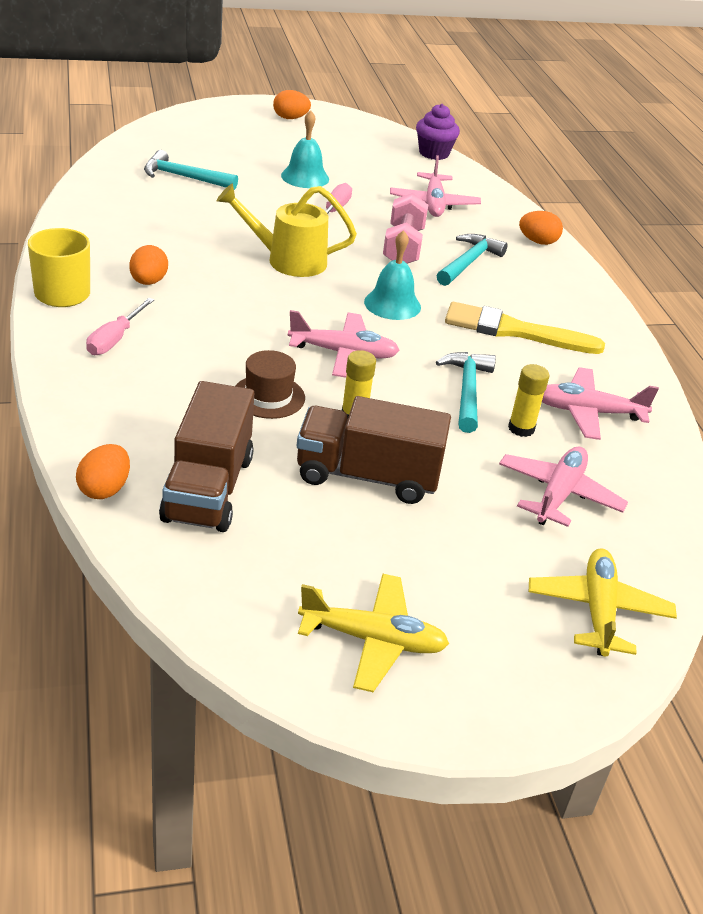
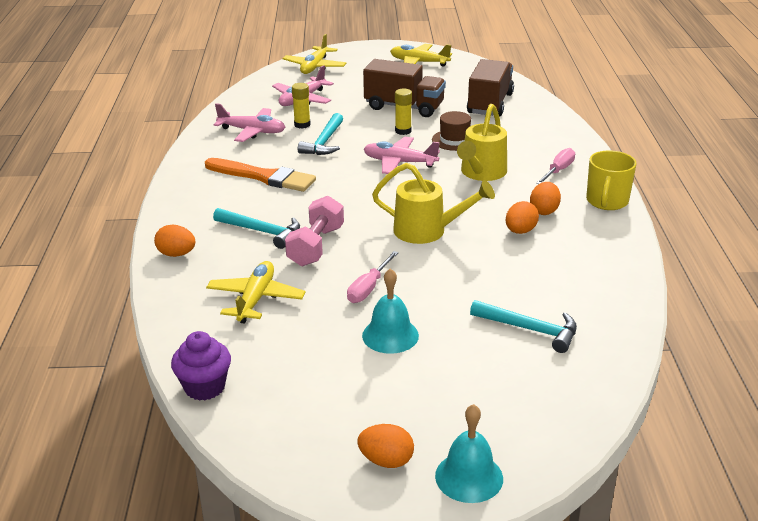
camera: 165 degrees left, 5 degrees down
orange egg [76,444,130,499] -> orange egg moved to [506,201,539,234]
turquoise bell [364,230,421,320] -> turquoise bell moved to [435,404,503,503]
pink plane [390,155,481,217] -> yellow plane [206,261,305,324]
turquoise hammer [436,234,508,286] -> turquoise hammer turned 105 degrees counterclockwise [213,208,300,249]
yellow brush [445,302,605,354] -> orange brush [205,158,316,192]
none -> yellow watering can [457,104,507,181]

